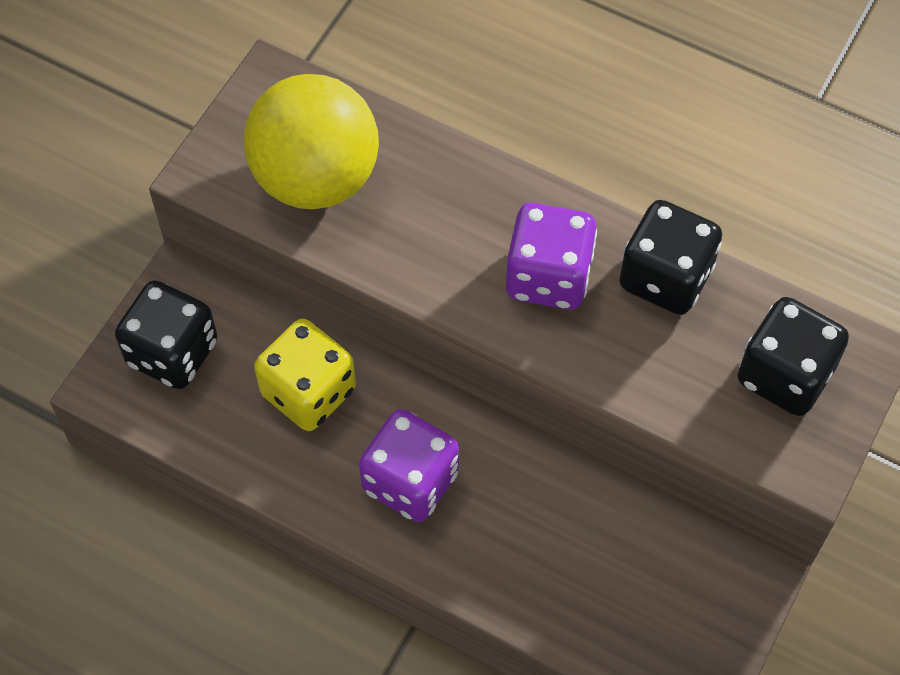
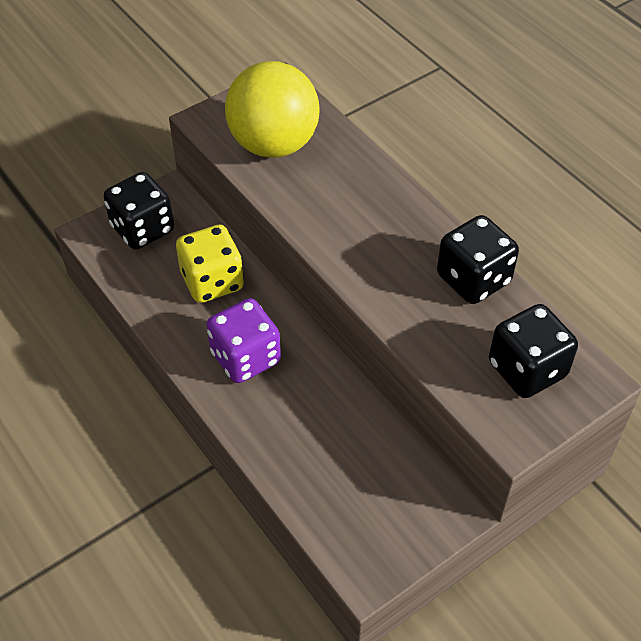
camera: 25 degrees right, 10 degrees down
purple dice [506,203,597,310] -> none

